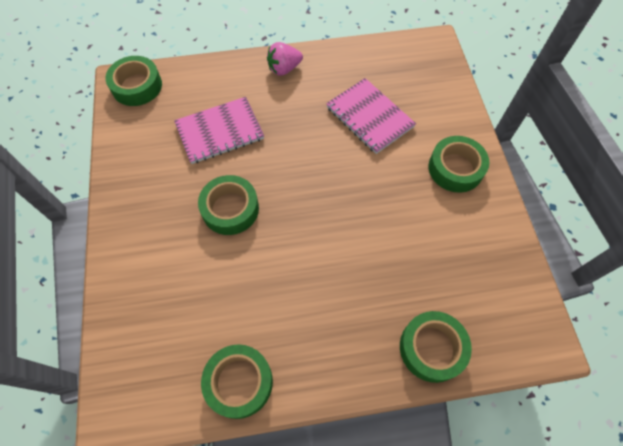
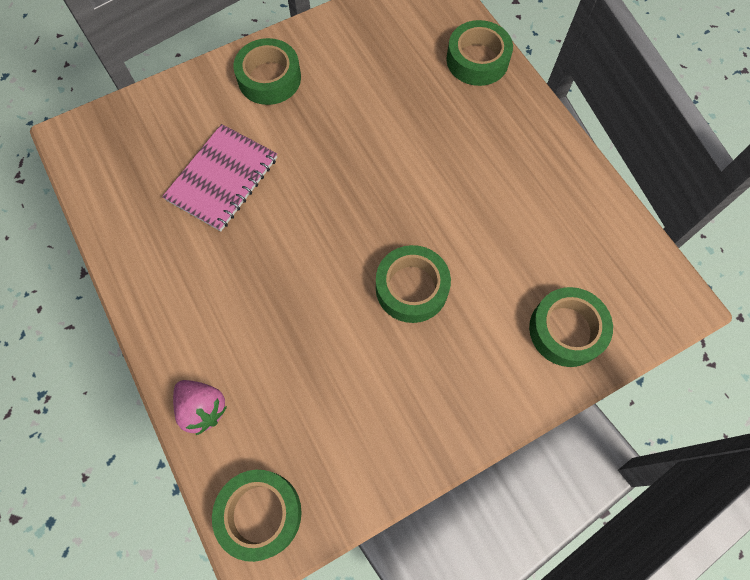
camera: 110 degrees left, 5 degrees up
pink notebook [174,97,264,164] -> none
green tape [201,344,273,419] -> green tape moved to [529,287,613,367]
pink strawberry [267,42,303,76] -> pink strawberry moved to [173,380,227,435]

